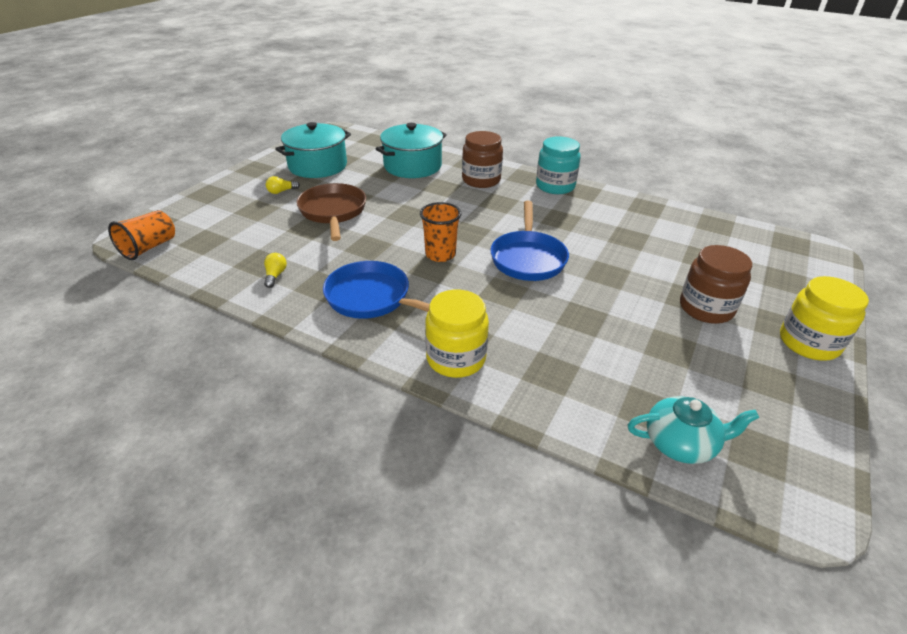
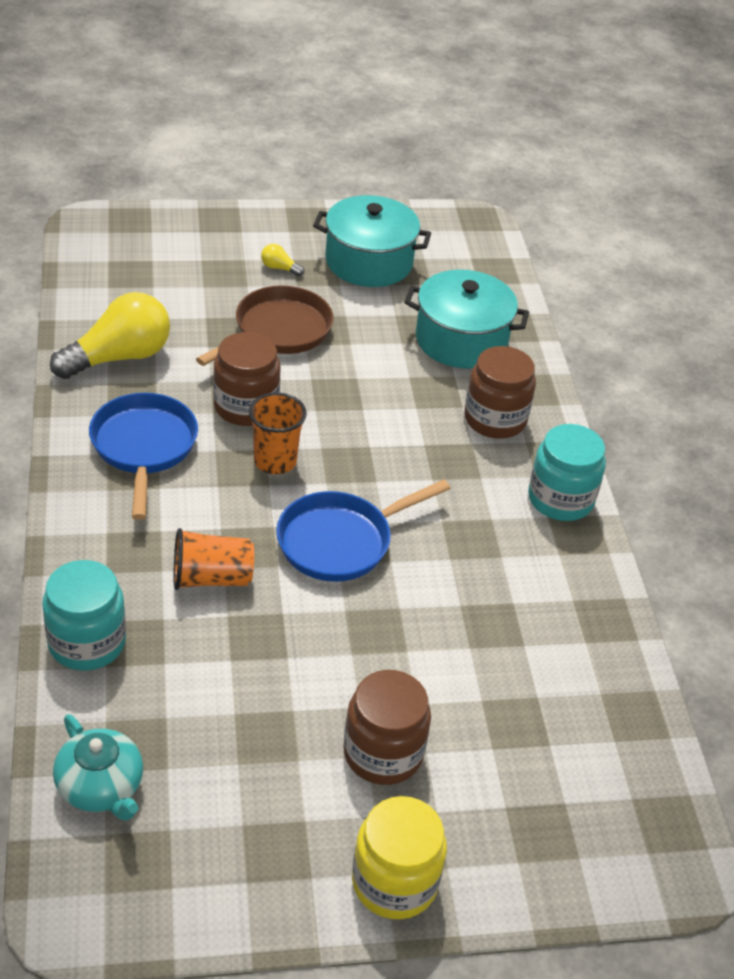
camera: 50 degrees right, 5 degrees up
orange cup [108,210,175,260] -> orange cup moved to [173,528,254,590]
yellow light bulb [264,253,287,288] -> yellow light bulb [50,292,170,379], size x2.47
yellow jar [425,289,489,378] -> none
none -> turquoise jar [42,560,126,671]
none -> brown jar [213,332,281,426]

